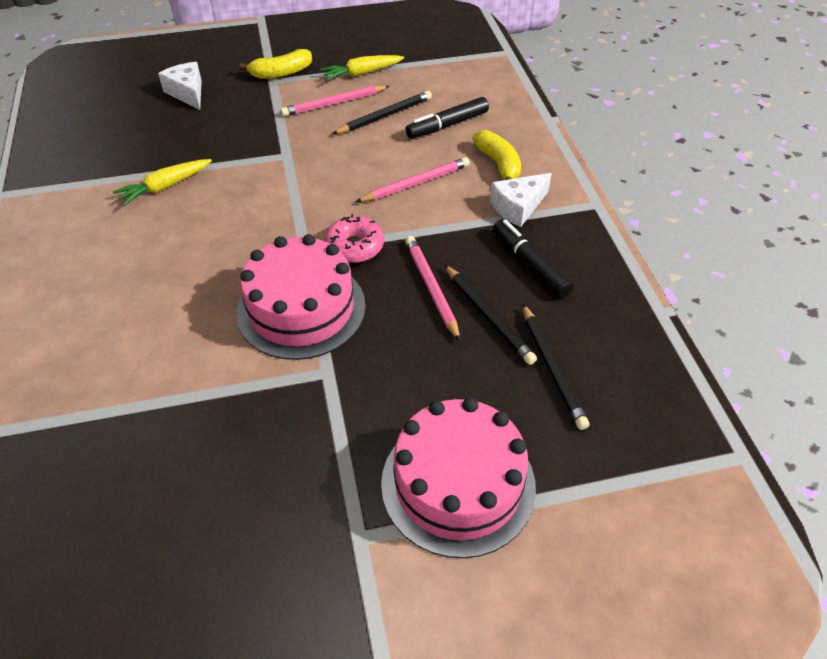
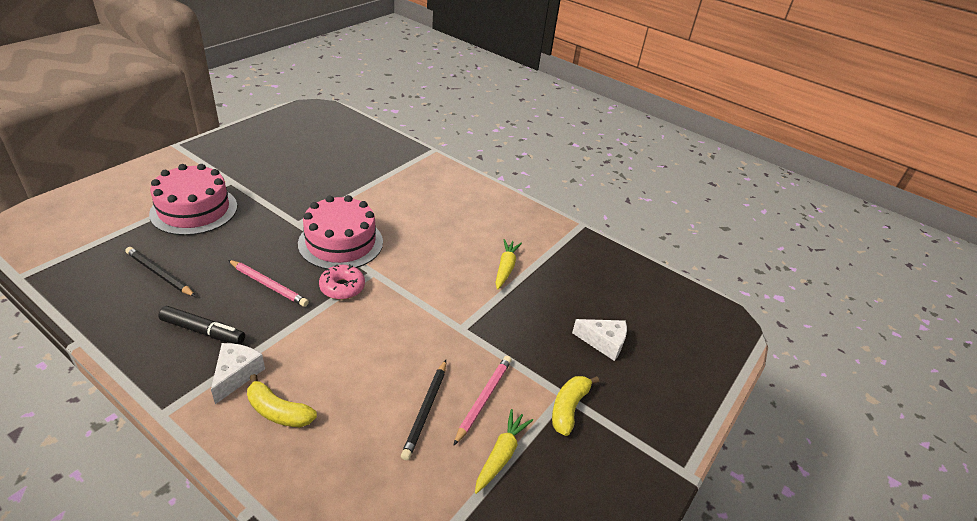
camera: 135 degrees right, 10 degrees down
pink pencil [355,157,470,202] -> none
black marker [405,97,489,139] -> none
black pencil [445,265,537,365] -> none

